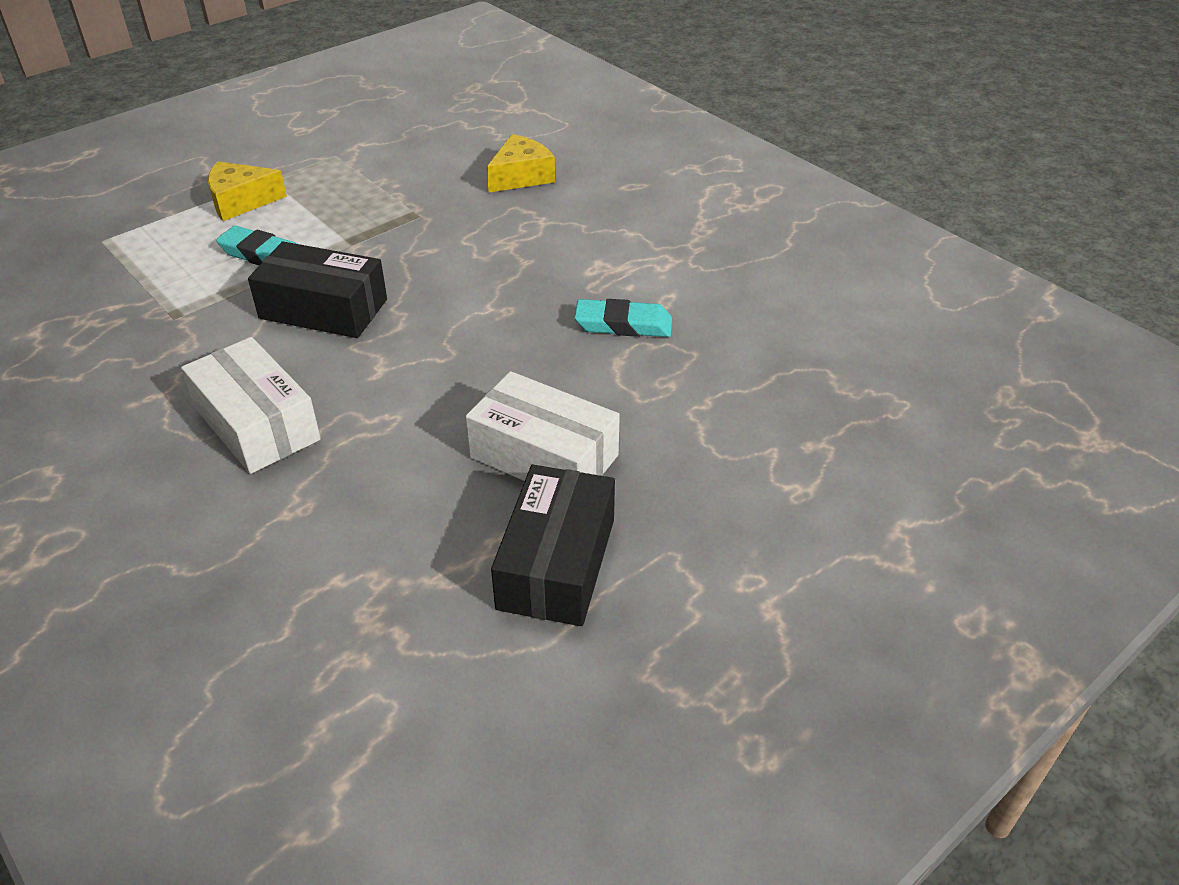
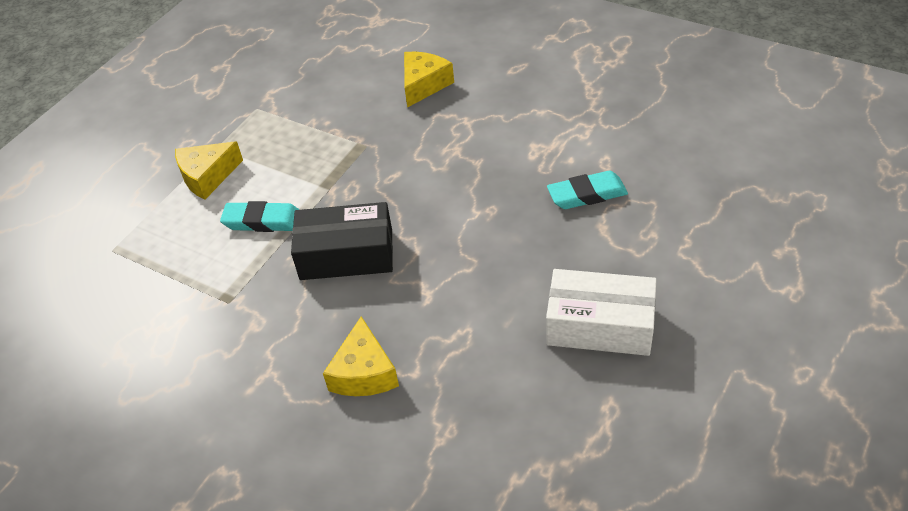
camera: 15 degrees left, 5 degrees up
white box [181,337,321,474] -> yellow cheese [323,316,399,396]
black box [491,465,615,626] -> none

